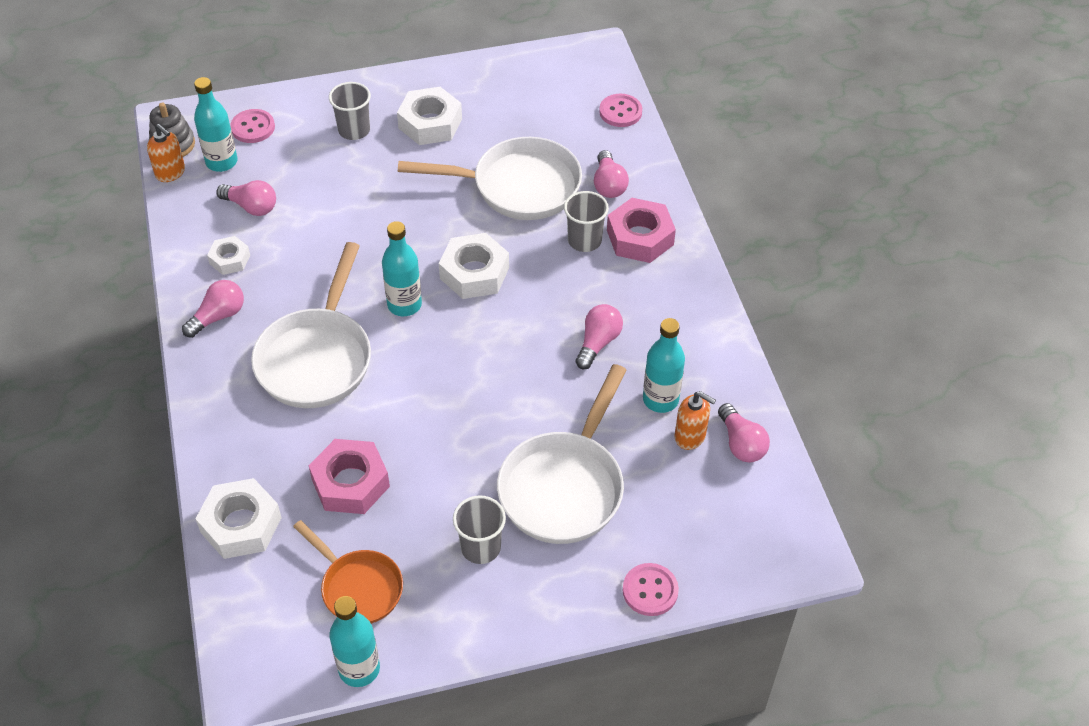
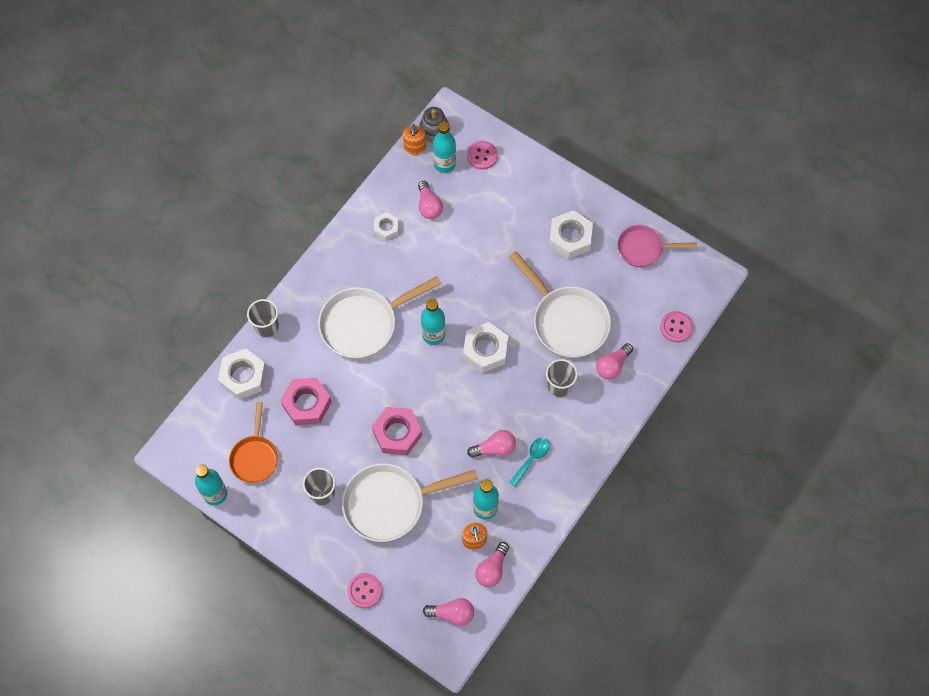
camera: 50 degrees right, 15 degrees up
pink light bulb [182,280,244,338] -> pink light bulb moved to [423,598,474,626]
grey cup [329,82,371,140] -> grey cup moved to [247,299,279,337]
pink nut [607,198,676,263] -> pink nut moved to [372,407,422,455]
none -> turquoise spoon [509,438,550,487]
none -> pink pan [617,225,697,267]

